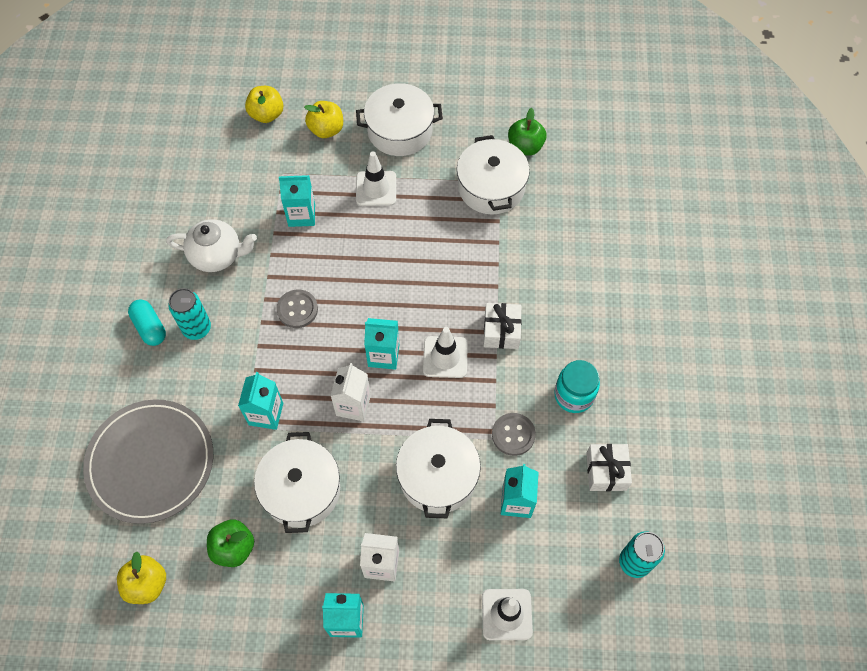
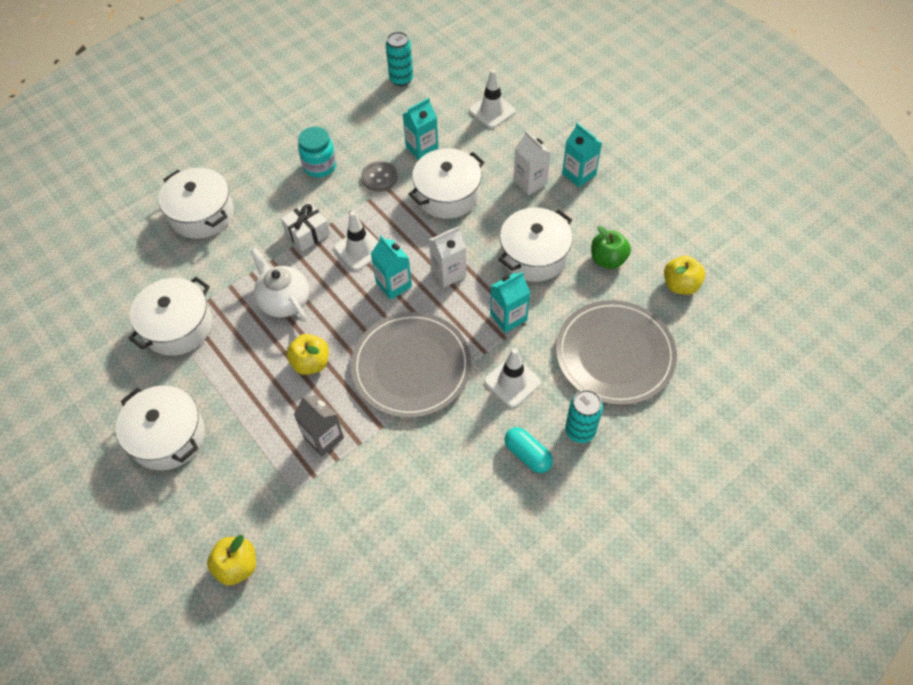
camera: 130 degrees left, 5 degrees down
turquoise capsule [128,300,166,346] -> turquoise capsule turned 60 degrees counterclockwise [505,427,553,473]
white teapot [166,219,257,272] -> white teapot moved to [250,248,309,322]
turquoise can [168,288,211,340] -> turquoise can moved to [565,390,603,443]
grey button [276,290,318,328] -> grey plate [351,312,471,418]
turquoise carton [279,175,315,227] -> grey carton [294,395,344,456]
yellow apple [304,101,343,138] -> yellow apple moved to [287,334,329,375]
white traffic cone [356,151,396,206] -> white traffic cone moved to [484,348,541,408]
green apple [508,108,547,156] -> none
white gift [586,444,632,491] -> none
none -> white pot [158,168,234,239]

